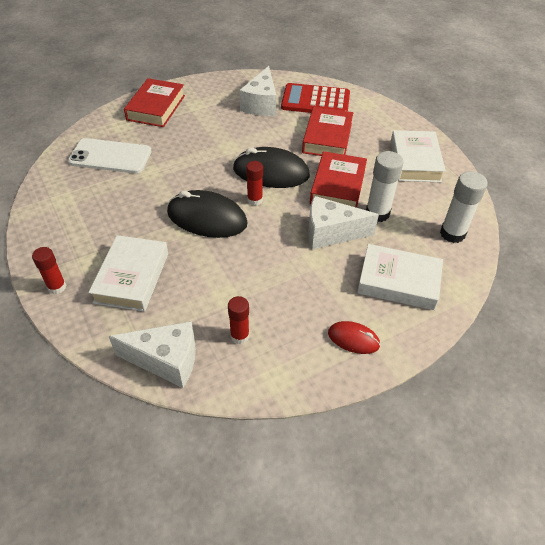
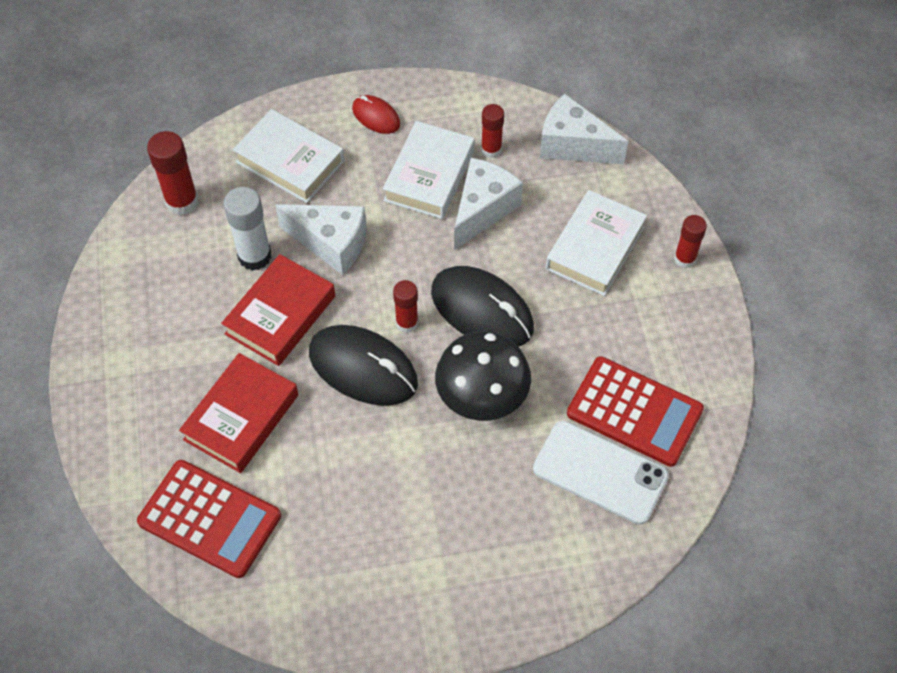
camera: 160 degrees left, 10 degrees up
red book [124,78,185,127] -> none
white cheese [240,66,276,116] -> white cheese moved to [454,158,523,250]
white book [391,130,446,183] -> white book moved to [383,121,475,219]
white glue stick [440,171,488,243] -> red glue stick [147,131,199,216]
none -> black mushroom [435,331,531,421]
none -> red calculator [567,356,704,467]

